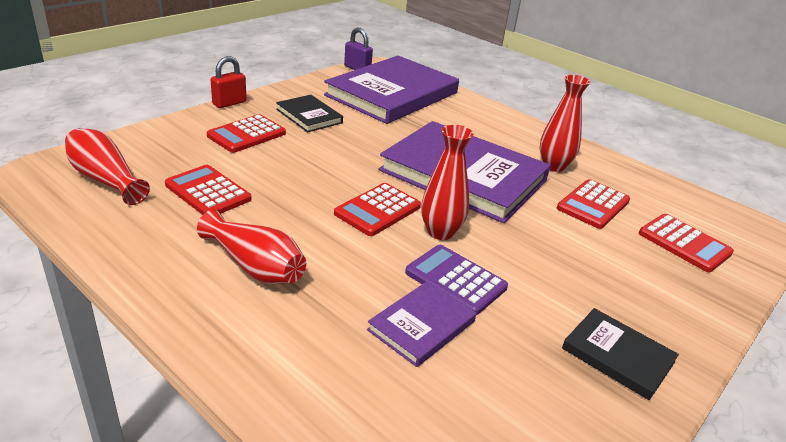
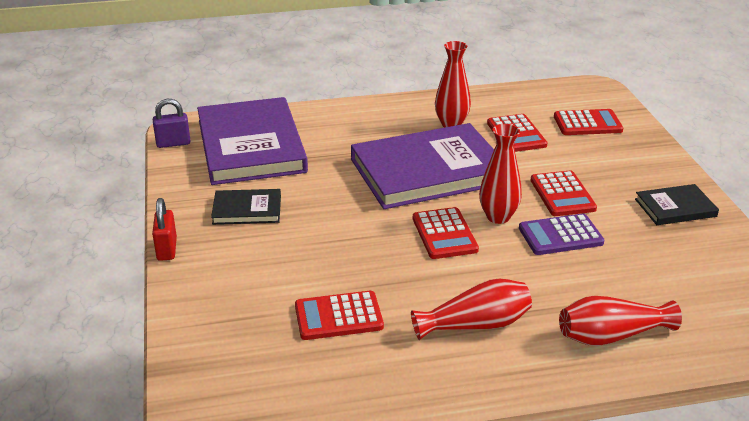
camera: 50 degrees left, 0 degrees up
red vase [65,128,150,205] -> red vase moved to [559,296,682,346]
red calculator [207,114,286,153] -> red calculator moved to [531,170,597,216]
purple book [367,281,476,367] -> none

